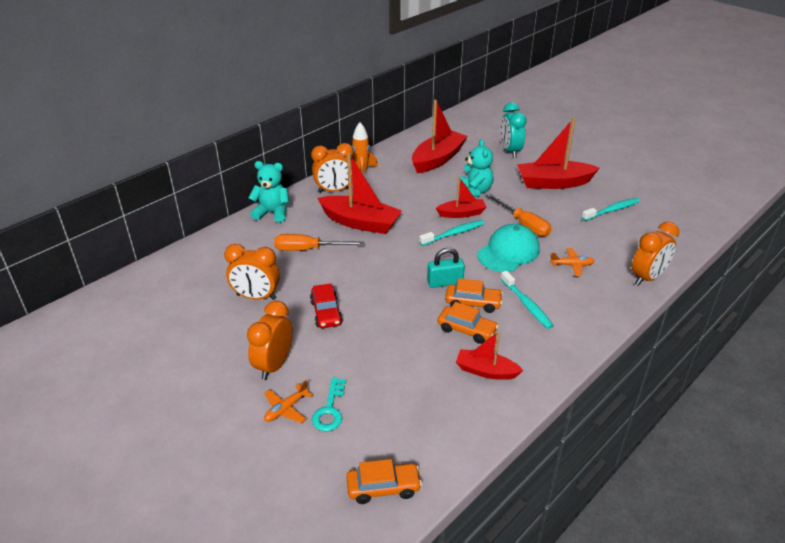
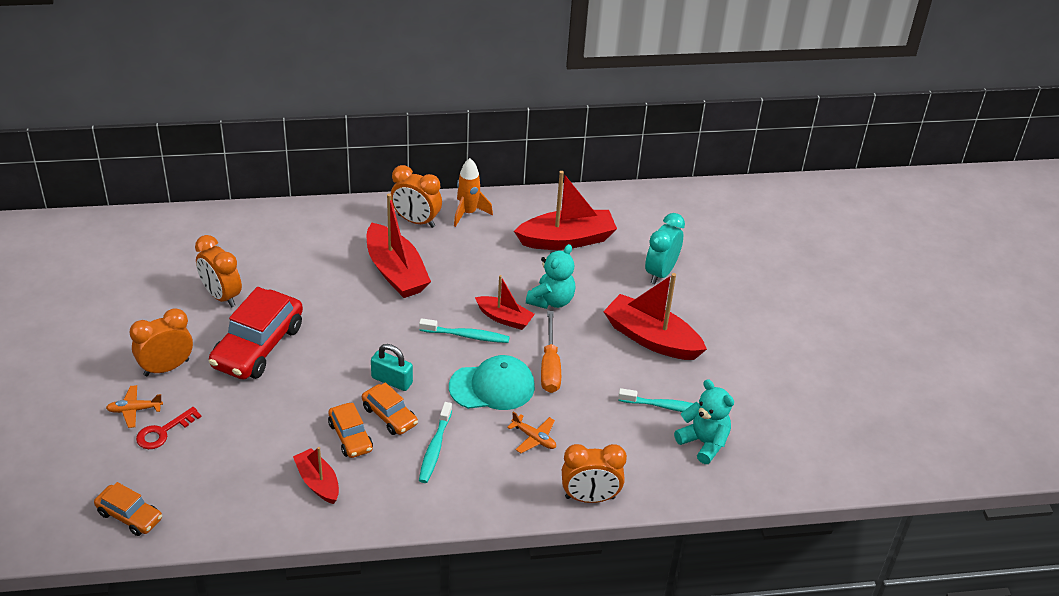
camera: 35 degrees right, 5 degrees up
turquoise teddy bear [249,161,289,223] -> turquoise teddy bear moved to [674,379,734,464]
orange screwdriver [274,234,364,251] -> none
red car [310,283,343,328] -> red car [209,287,303,380], size x1.83
turquoise key [312,378,346,431] -> red key [136,407,202,449]

